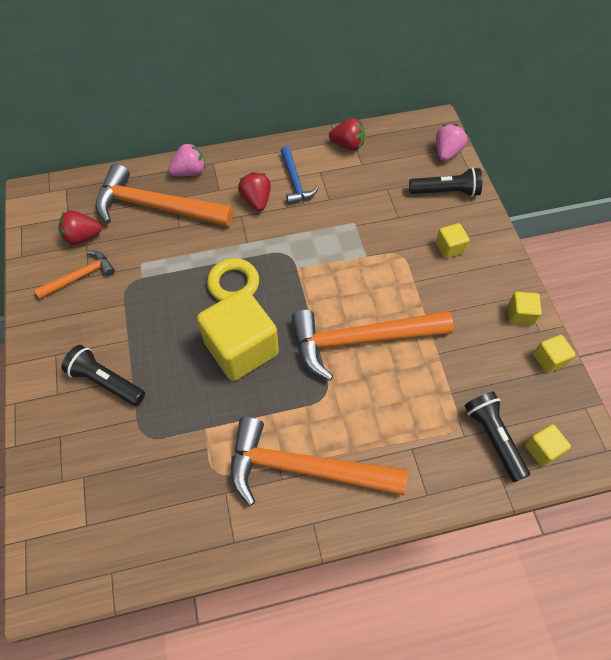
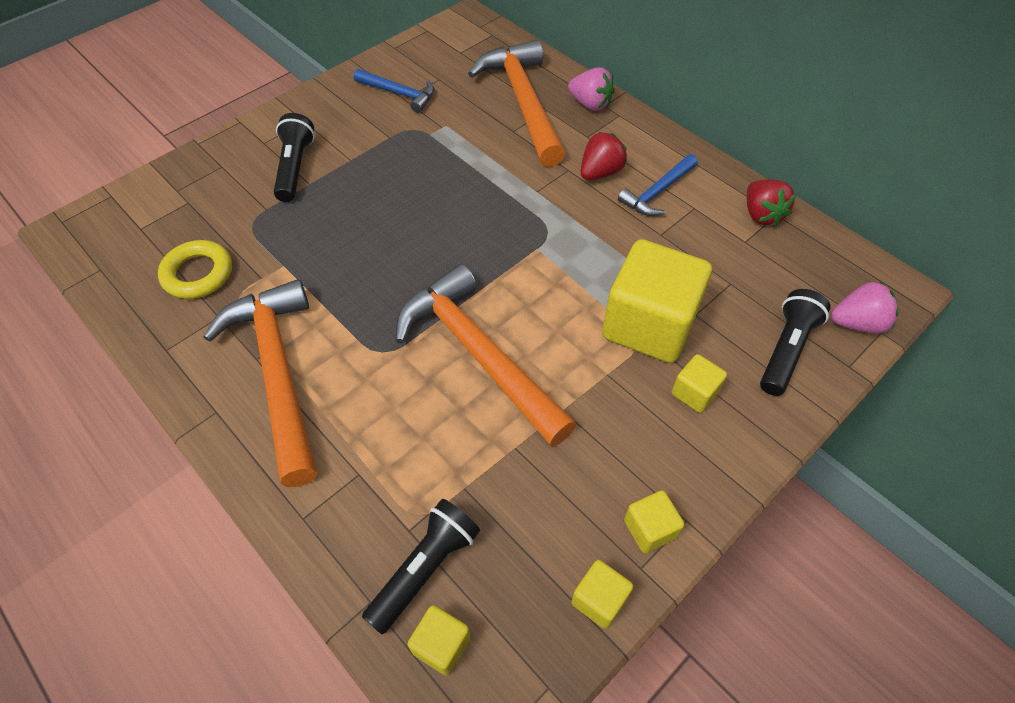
camera: 60 degrees right, 5 degrees down
orange hammer [34,250,115,300] -> blue hammer [354,69,434,113]
red strawberry [58,210,102,245] -> none
yellow cube [197,289,279,381] -> yellow cube moved to [602,239,712,363]
yellow ring [207,258,259,301] -> yellow ring moved to [158,240,232,299]
black flashlight [409,167,482,197] -> black flashlight turned 120 degrees counterclockwise [760,289,830,396]

